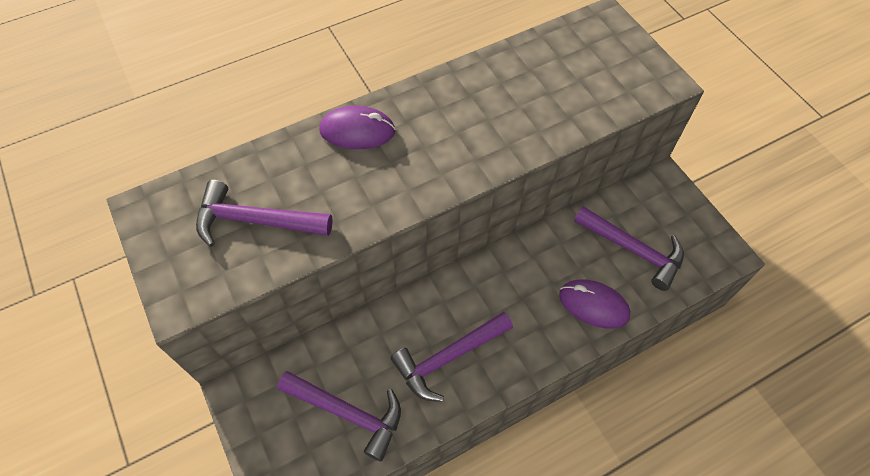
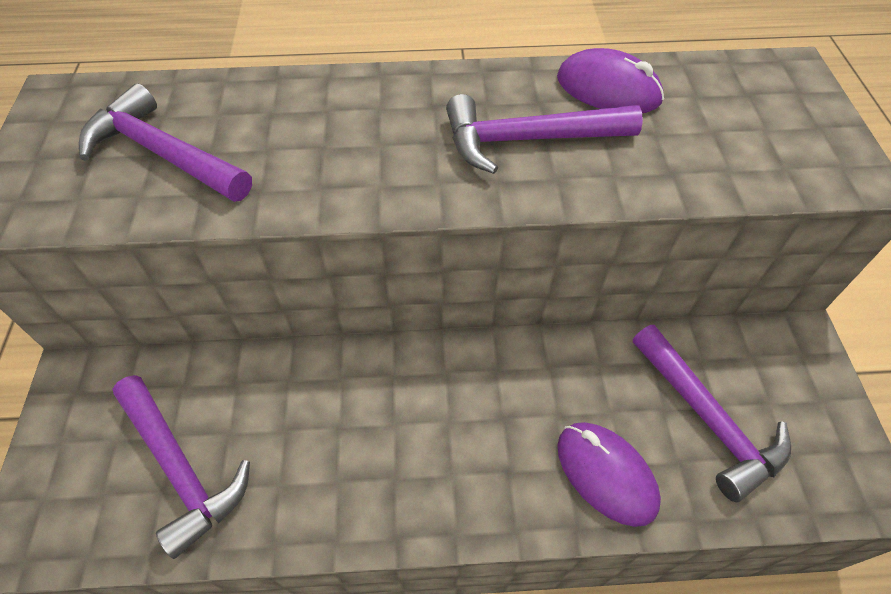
camera: 25 degrees right, 5 degrees down
purple mouse [319,106,396,149] -> purple mouse moved to [557,48,664,113]
purple hammer [390,312,513,402] -> purple hammer moved to [446,94,643,174]

